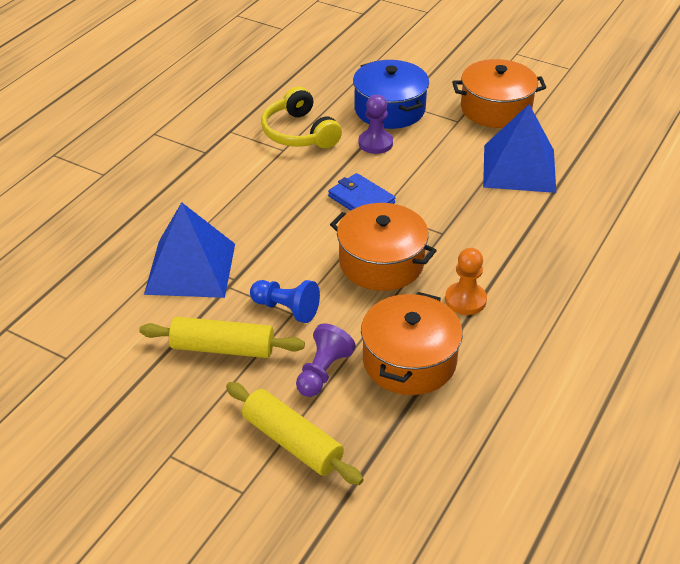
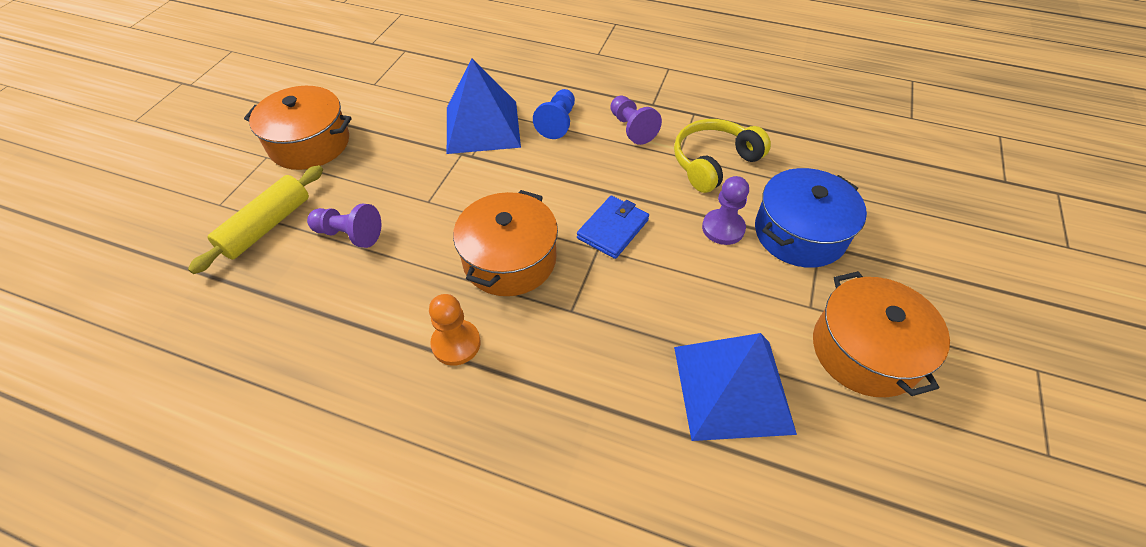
camera: 80 degrees right, 10 degrees up
yellow rolling pin [139,317,305,358] -> none
blue pawn [250,280,320,323] -> blue pawn moved to [533,89,575,139]
orange pot [361,292,463,395] -> orange pot moved to [244,86,352,170]
none -> purple pawn [610,96,662,145]

